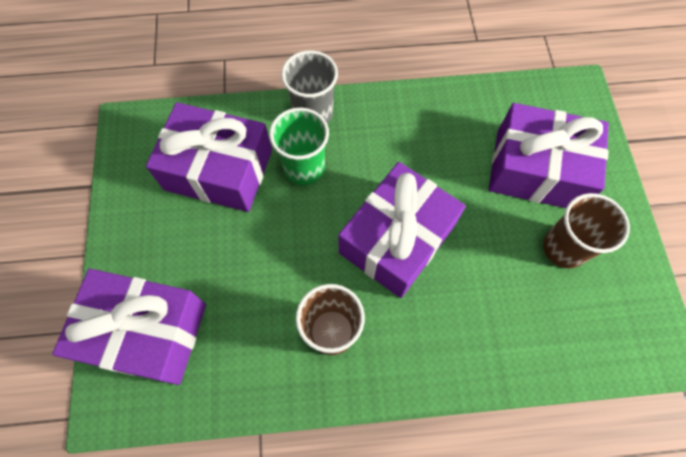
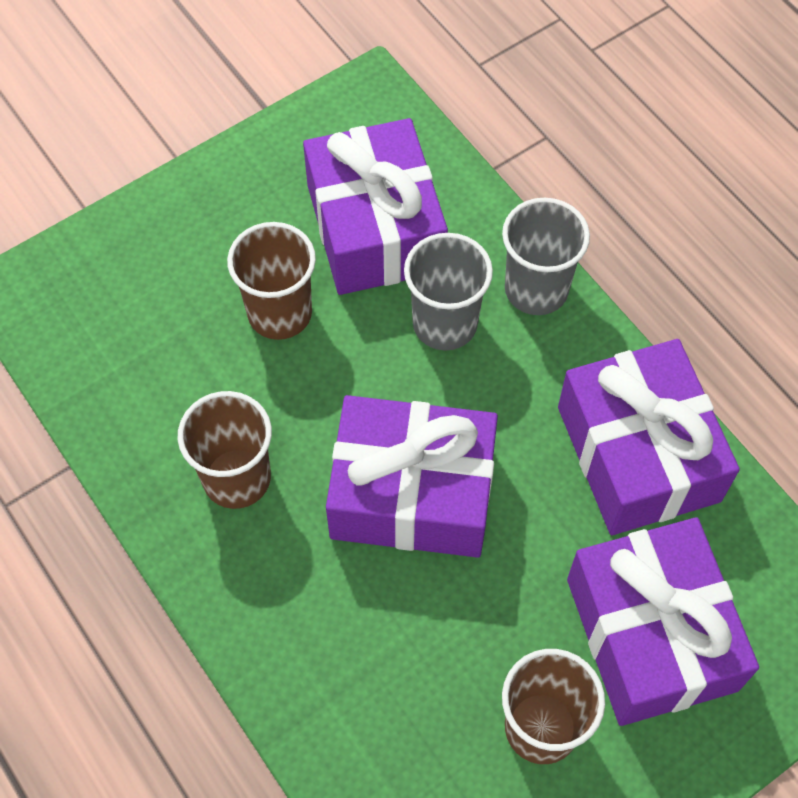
camera: 60 degrees right, 5 degrees down
purple gift [52,269,206,385] -> purple gift moved to [558,339,740,535]
green cup [269,108,329,185] -> grey cup [404,233,493,351]
none -> brown cup [227,222,316,340]

